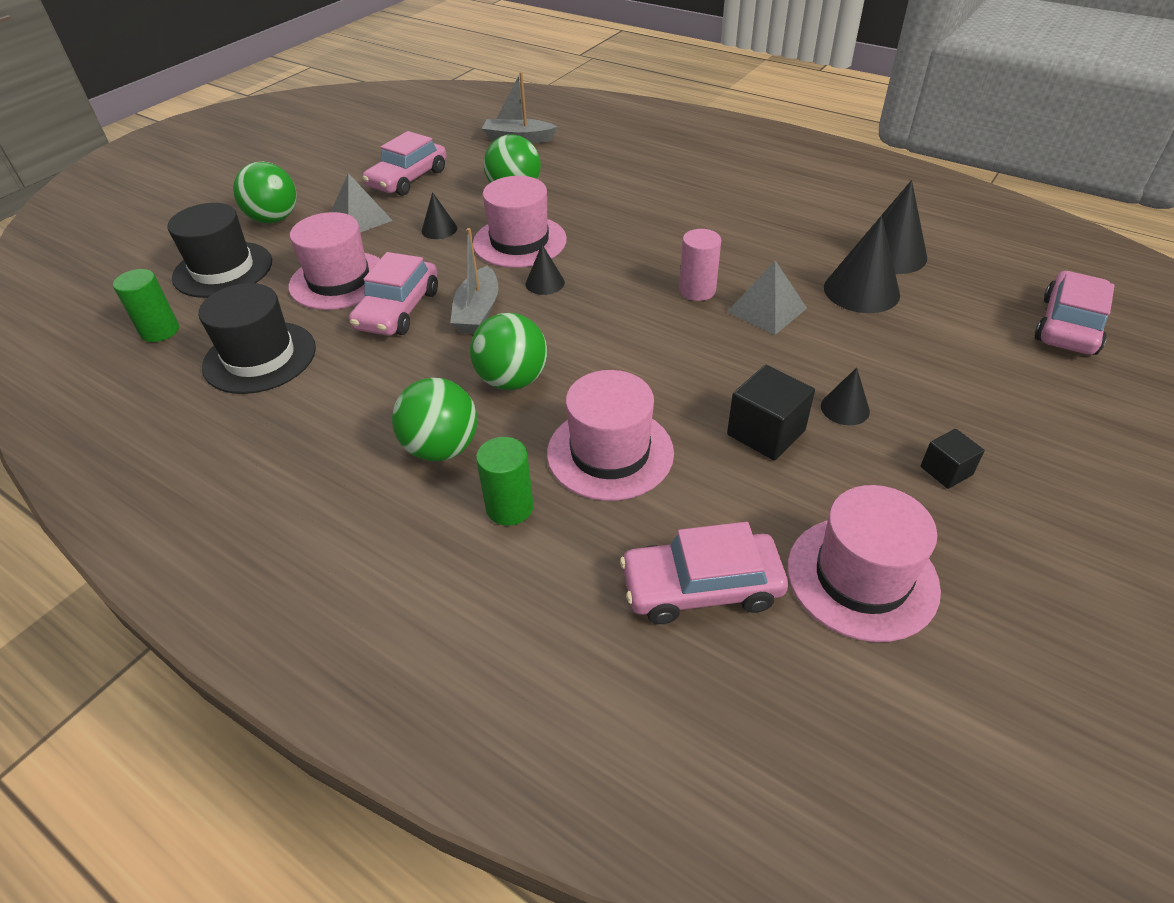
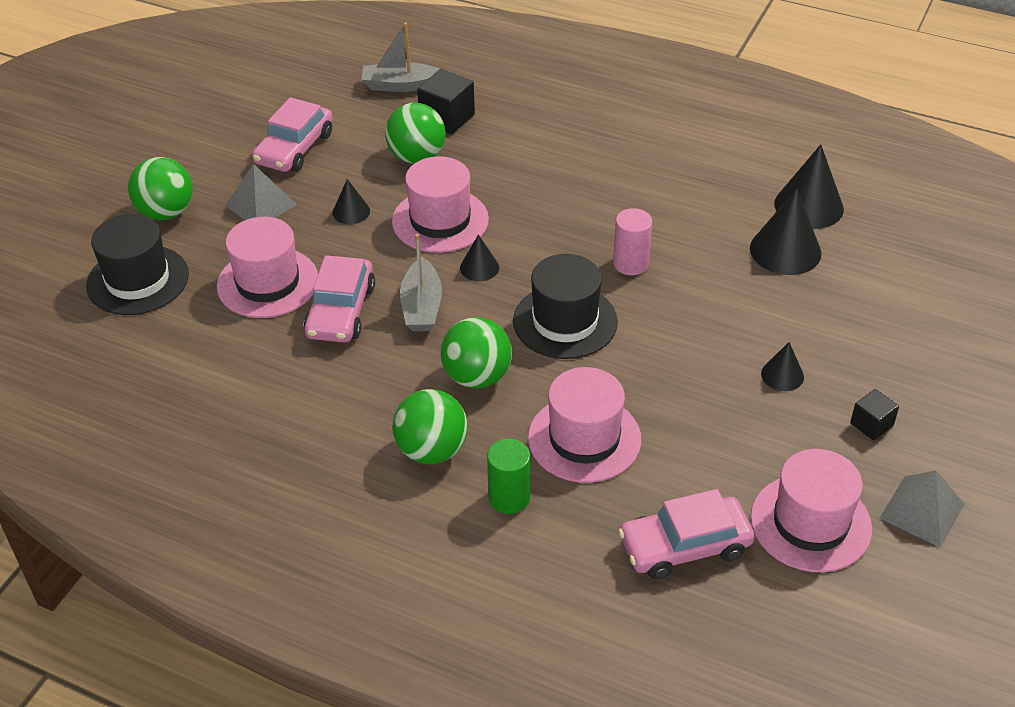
camera: 10 degrees left, 0 degrees up
green cylinder [113,269,179,342] -> none
black hat [199,283,316,394] -> black hat moved to [513,254,618,359]
grey pyramid [727,261,807,335] -> grey pyramid moved to [879,470,964,548]
black cube [727,365,815,460] -> black cube moved to [417,69,475,134]
pink car [1035,271,1115,355] -> none

